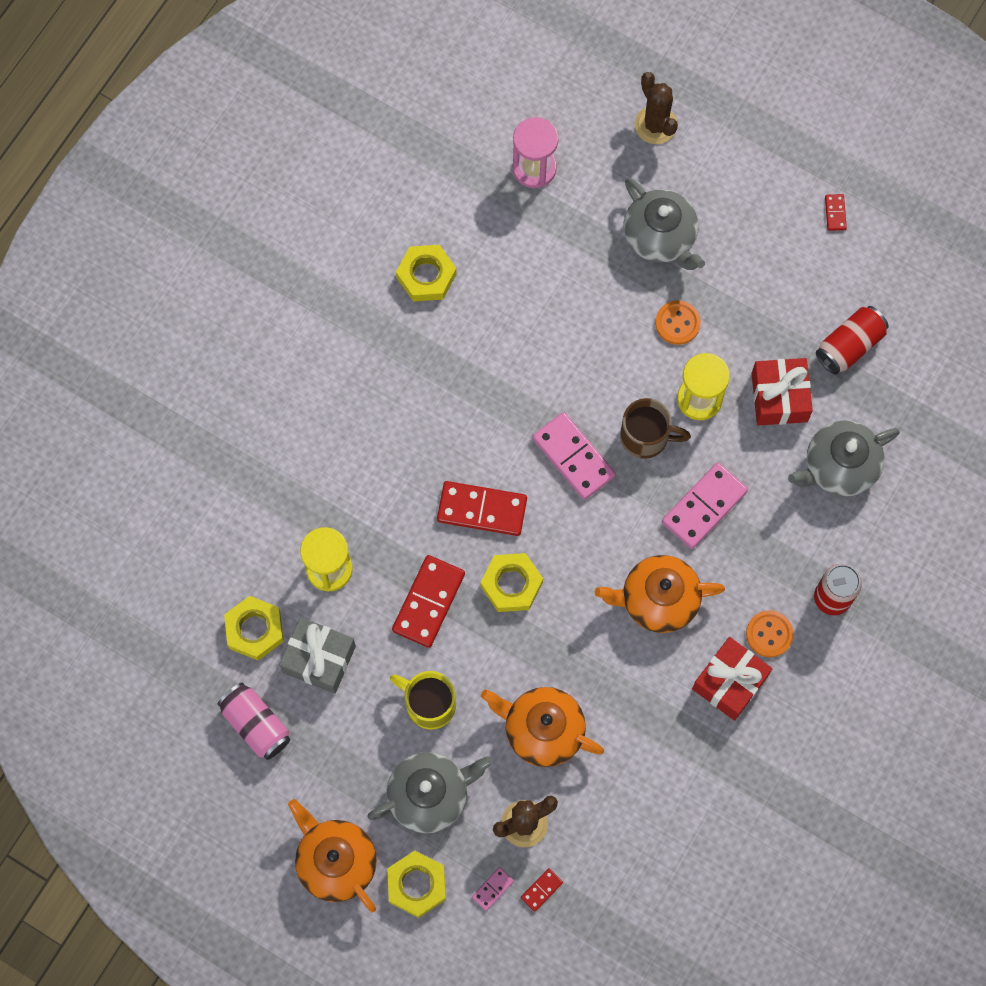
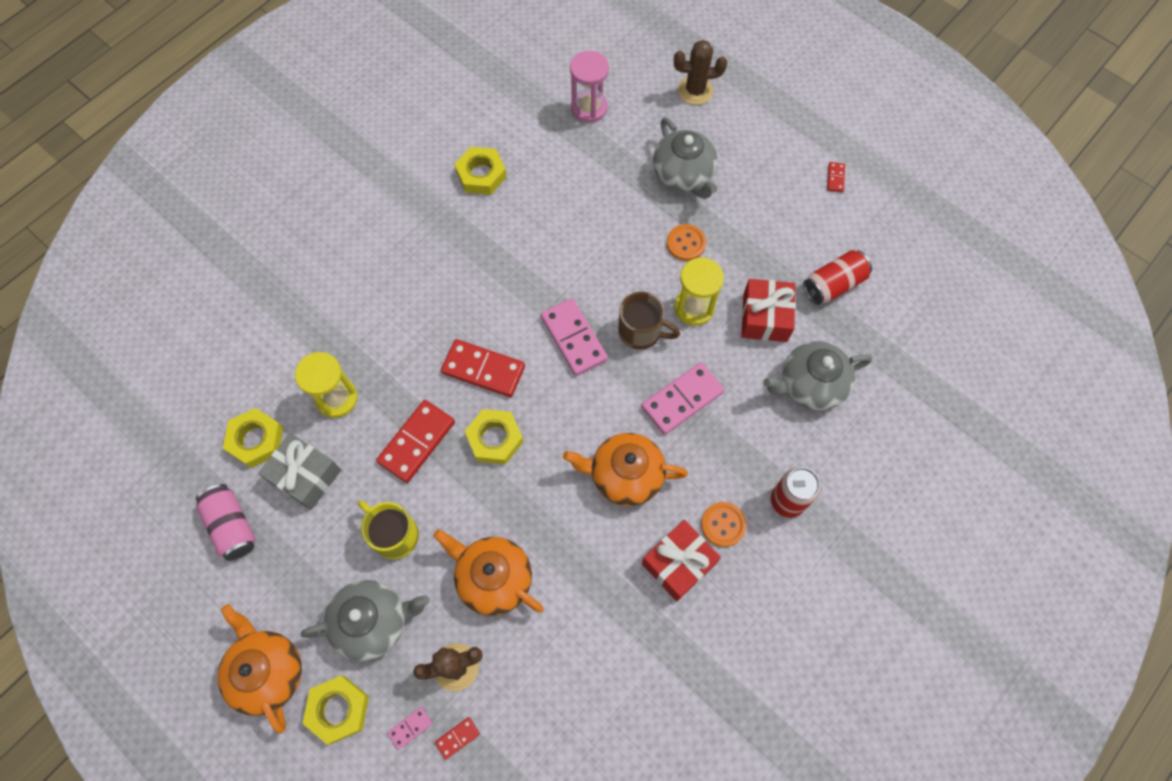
camera: 10 degrees right, 5 degrees down
brown cactus [634,72,678,144] -> brown cactus turned 75 degrees counterclockwise [674,40,727,105]

